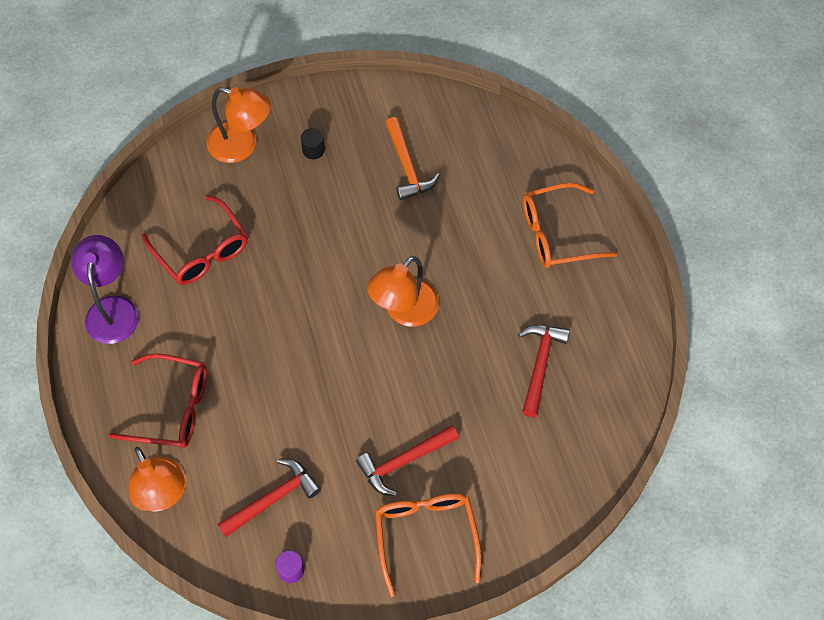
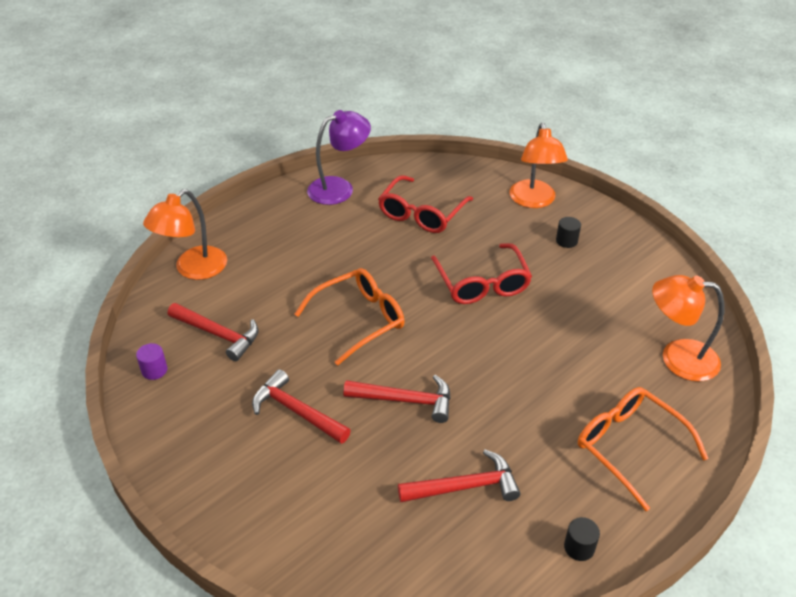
camera: 65 degrees right, 20 degrees down
red glasses [108,353,207,448] -> red glasses moved to [431,243,532,304]
orange lamp [367,256,439,327] -> orange lamp moved to [652,275,724,382]
orange glasses [375,493,481,597] -> orange glasses moved to [294,268,405,366]
orange hammer [386,117,440,200] -> none
none -> red hammer [343,375,451,423]
none -> black cylinder [564,517,600,561]

